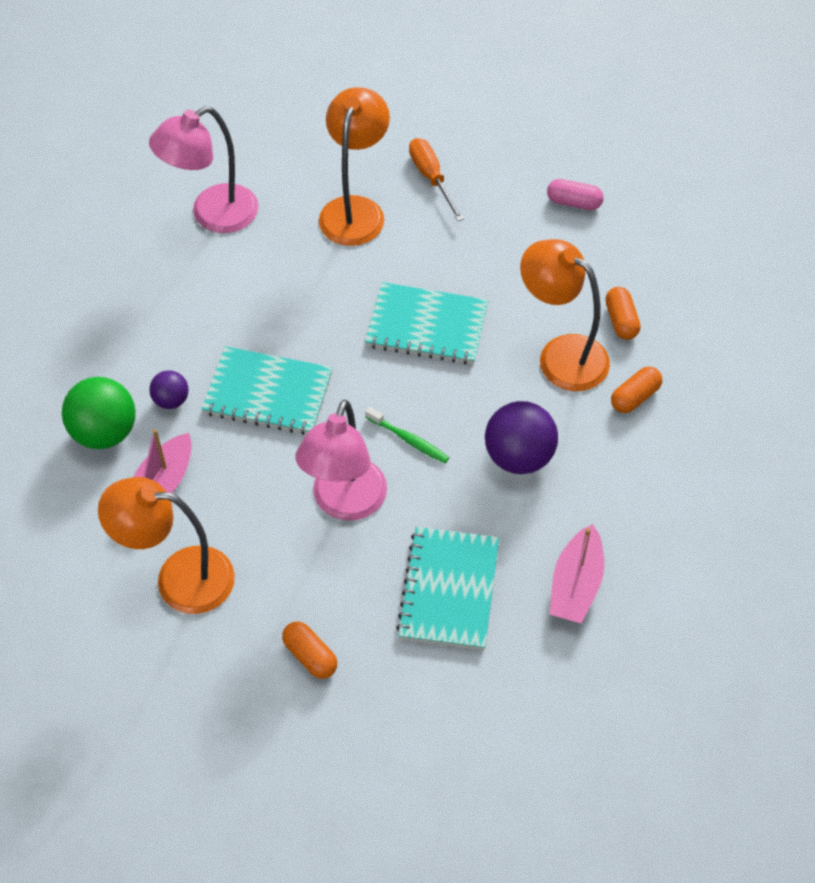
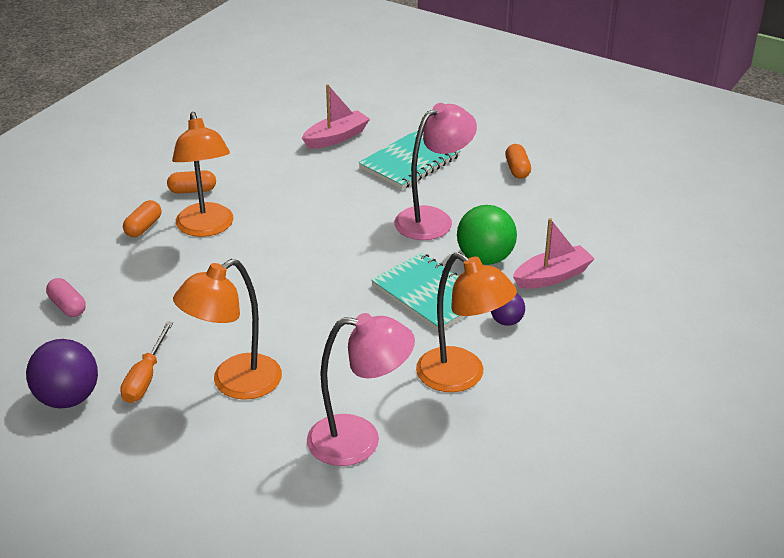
camera: 145 degrees left, 20 degrees down
green ball [62,377,136,449] -> green ball moved to [457,205,517,265]
orange lamp [98,477,235,614] -> orange lamp moved to [416,252,517,392]
turquoise notebook [365,282,489,364] -> none
green toothbrush [365,407,449,463] -> none
purple ball [485,401,558,474] -> purple ball moved to [26,339,98,408]

